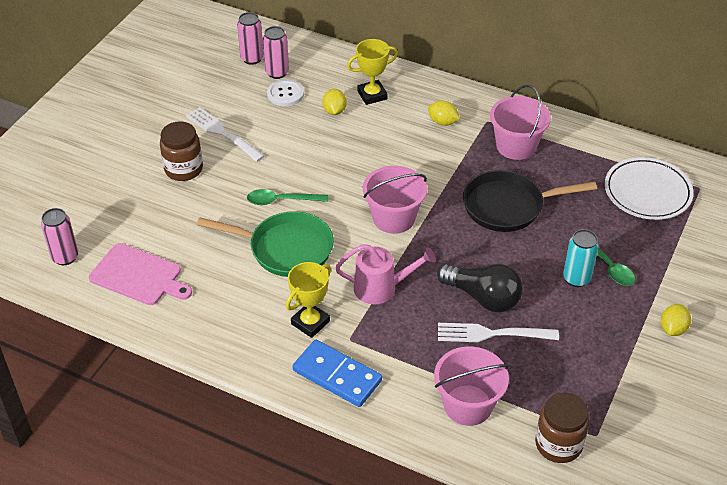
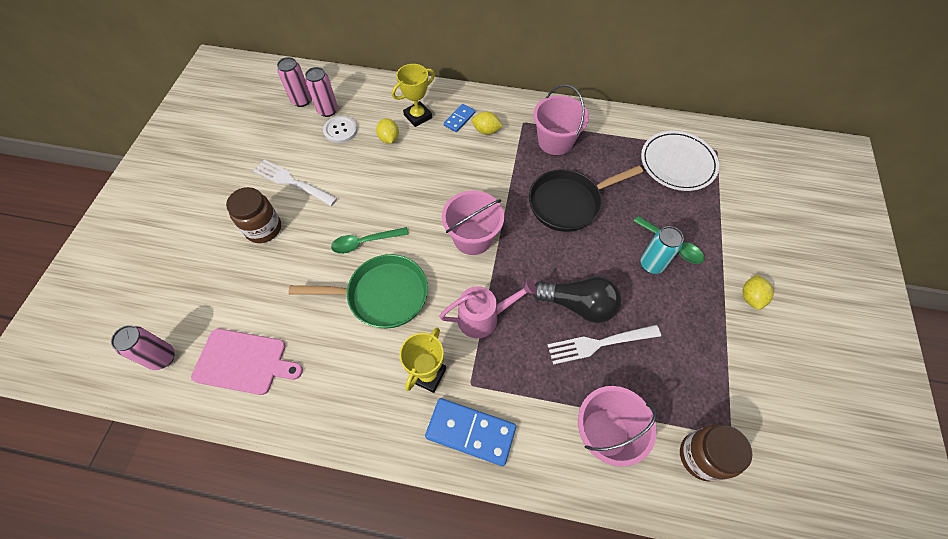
camera: 15 degrees left, 15 degrees up
none -> blue domino [444,104,475,132]

